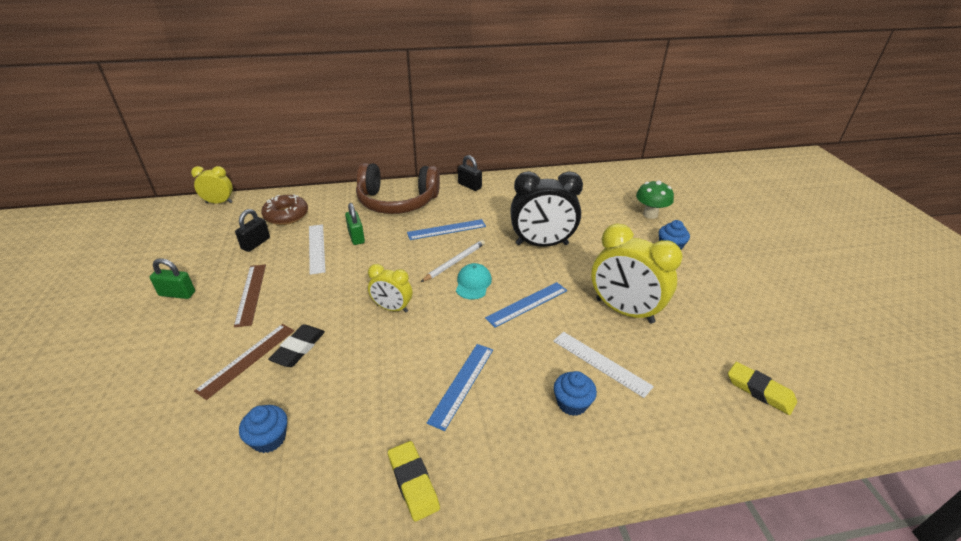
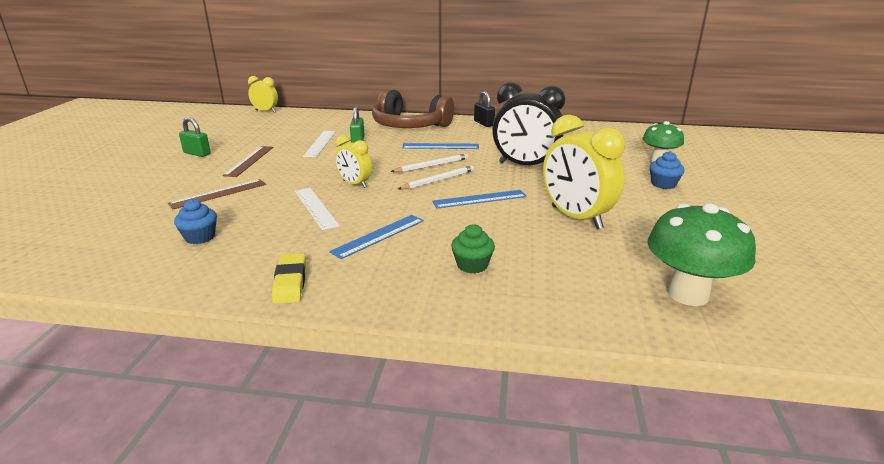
camera: 20 degrees right, 10 degrees down
black padlock [235,209,270,252] -> none
brown donut [261,194,308,225] -> none
black eraser [268,324,325,367] -> none
turquoise cap [456,263,492,299] -> white pencil [398,165,474,189]
white ruler [553,332,654,398] -> white ruler moved to [295,188,340,230]
blue cupcake [554,371,597,416] -> green cupcake [451,224,495,274]
yellow eraser [728,362,797,415] -> green mushroom [647,203,756,306]

